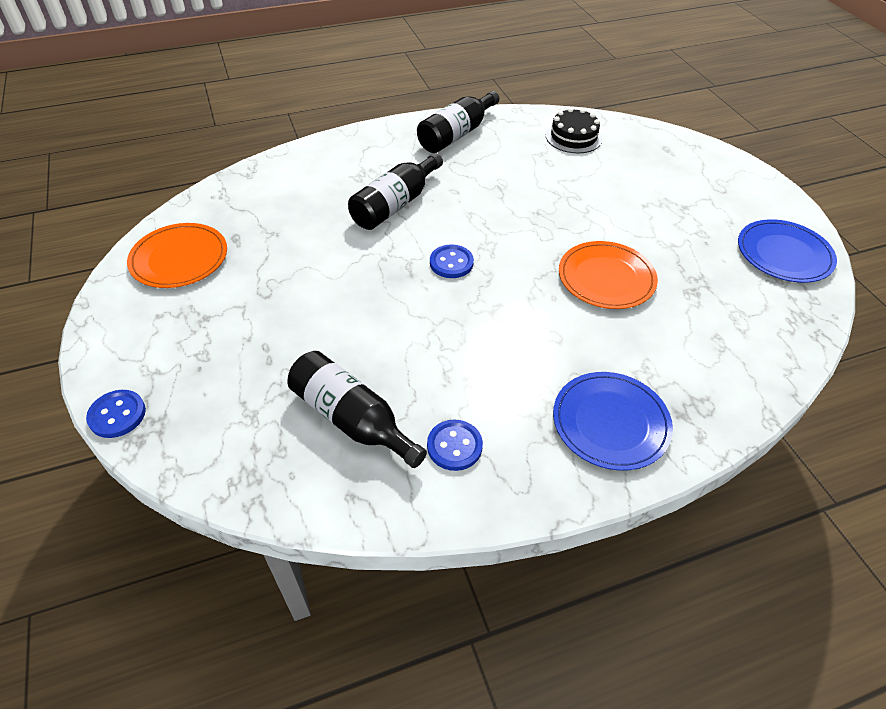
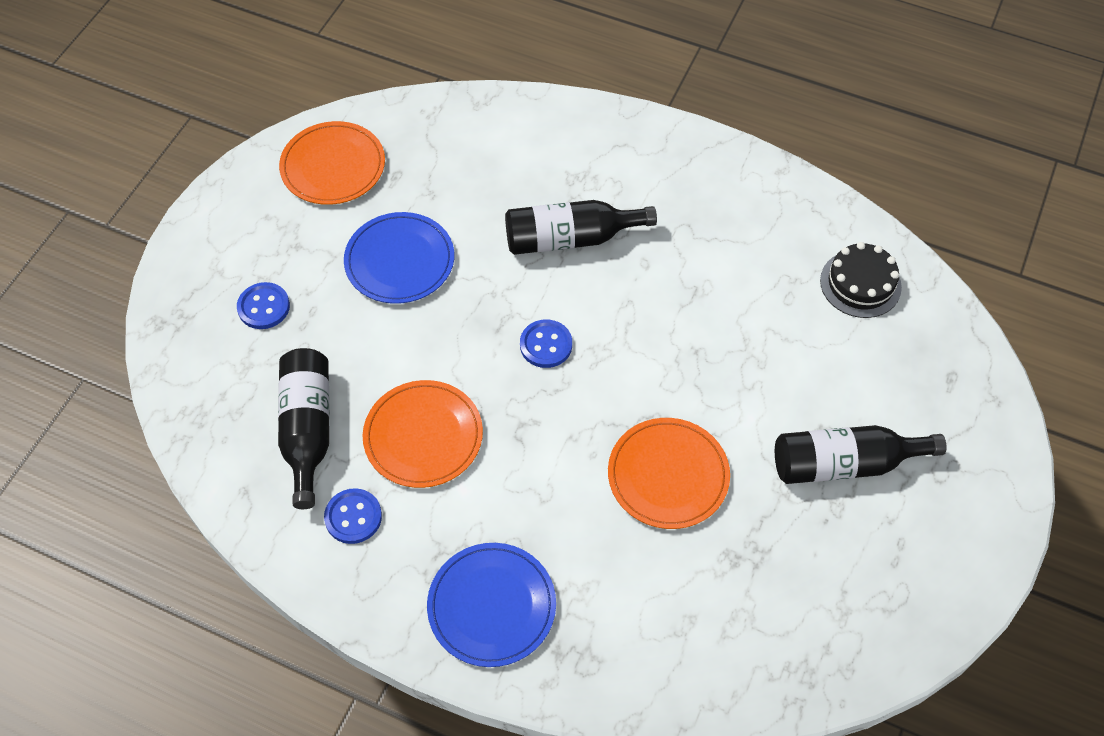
camera: 45 degrees right, 10 degrees up
blue button [86,390,146,438] -> blue button moved to [237,282,290,329]
black bottle [417,91,499,153] -> black bottle moved to [775,425,946,484]
blue plate [738,219,837,283] -> blue plate moved to [344,212,454,304]
none -> orange plate [363,380,483,488]

